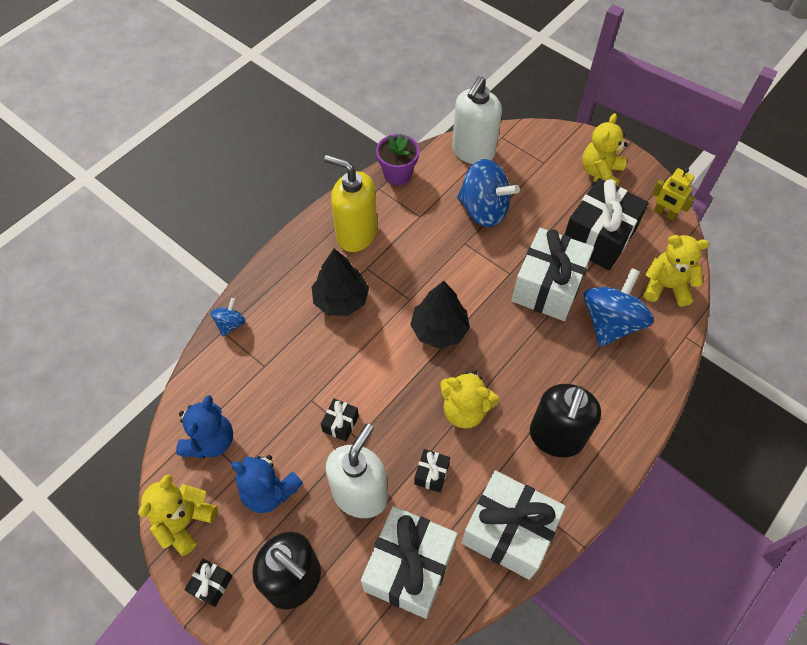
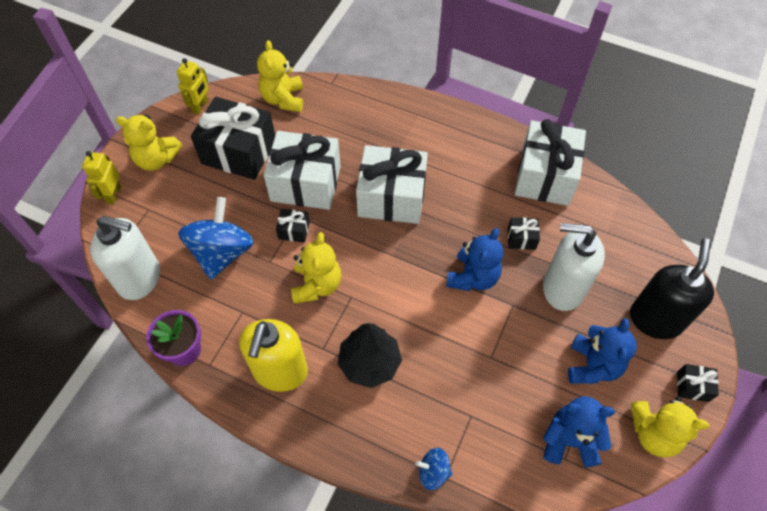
camera: 105 degrees left, 0 degrees up
black gift [321,398,359,441] -> black gift moved to [276,209,310,243]
white gift [361,506,458,619] -> white gift moved to [356,145,428,224]
black tree [410,281,470,349] -> none
yellow teddy bear [440,370,500,428] -> yellow teddy bear moved to [291,232,341,304]
black soap dispenser [530,384,601,457] -> none
blue spinning top [584,268,654,347] -> none
none -> yellow robot [82,151,121,204]
none -> blue teddy bear [446,228,503,291]

